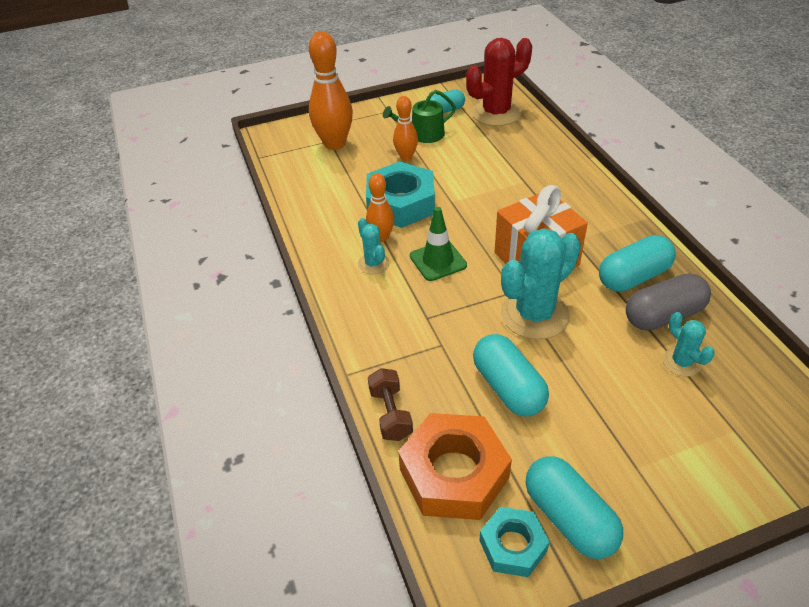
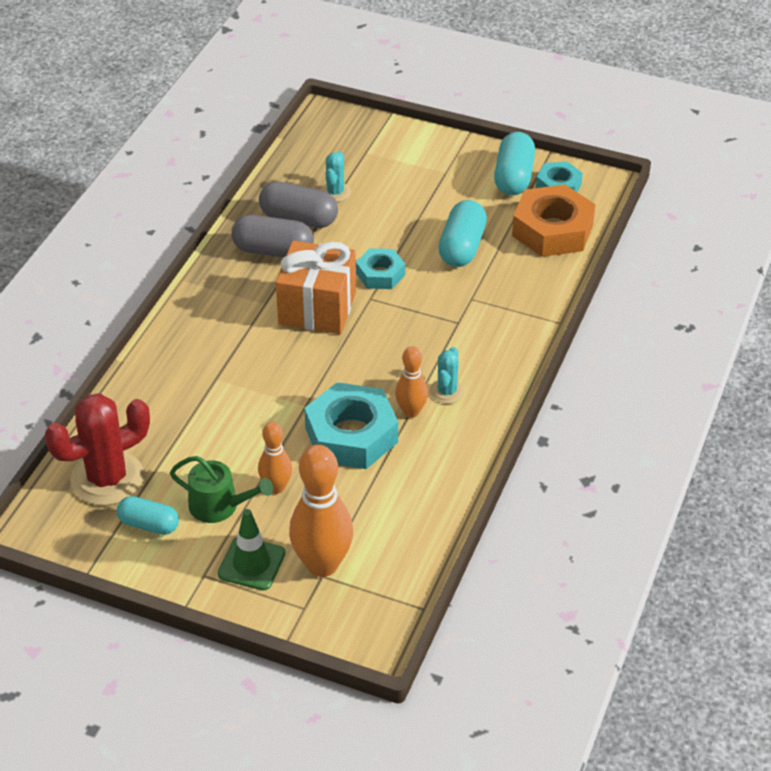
camera: 140 degrees left, 0 degrees up
brown dumbbell [368,368,413,441] -> none
green traffic cone [410,207,467,281] -> green traffic cone moved to [218,509,285,590]
red cactus [466,38,532,126] -> red cactus turned 45 degrees counterclockwise [44,393,150,505]
turquoise cactus [501,228,581,339] -> turquoise nut [356,248,405,289]
turquoise capsule [599,235,676,292] -> grey capsule [231,215,314,258]

